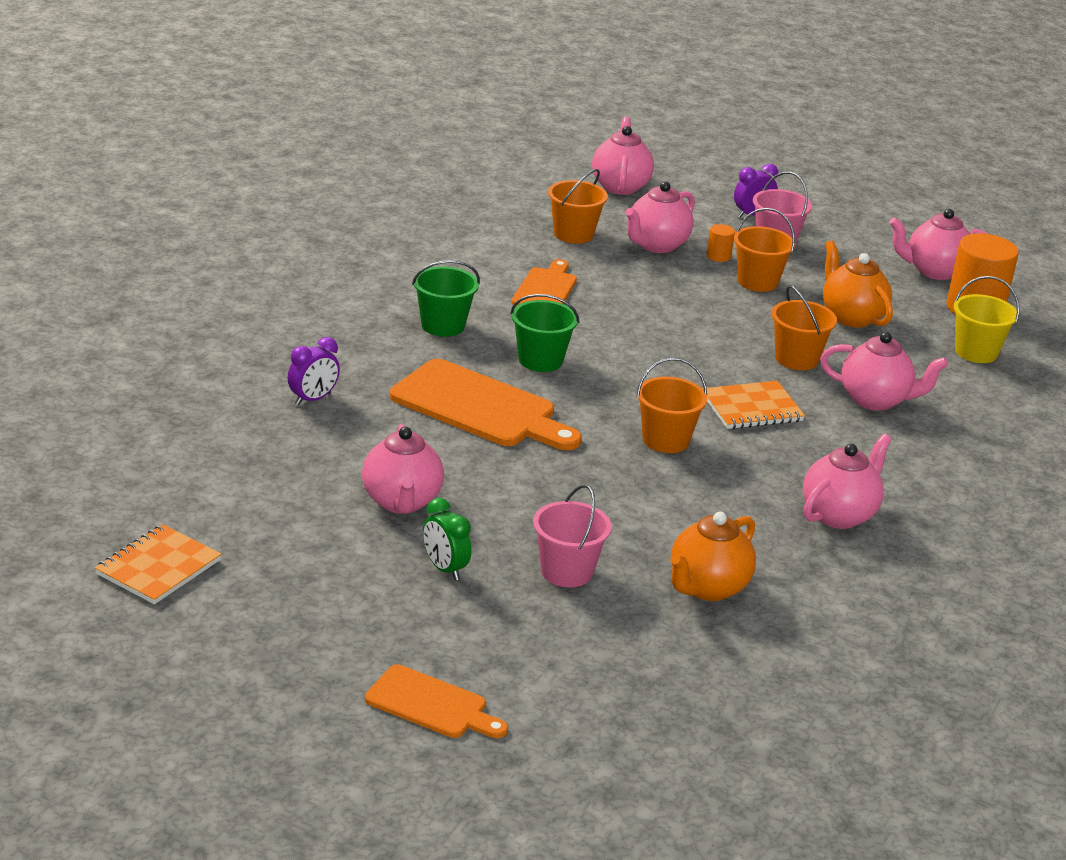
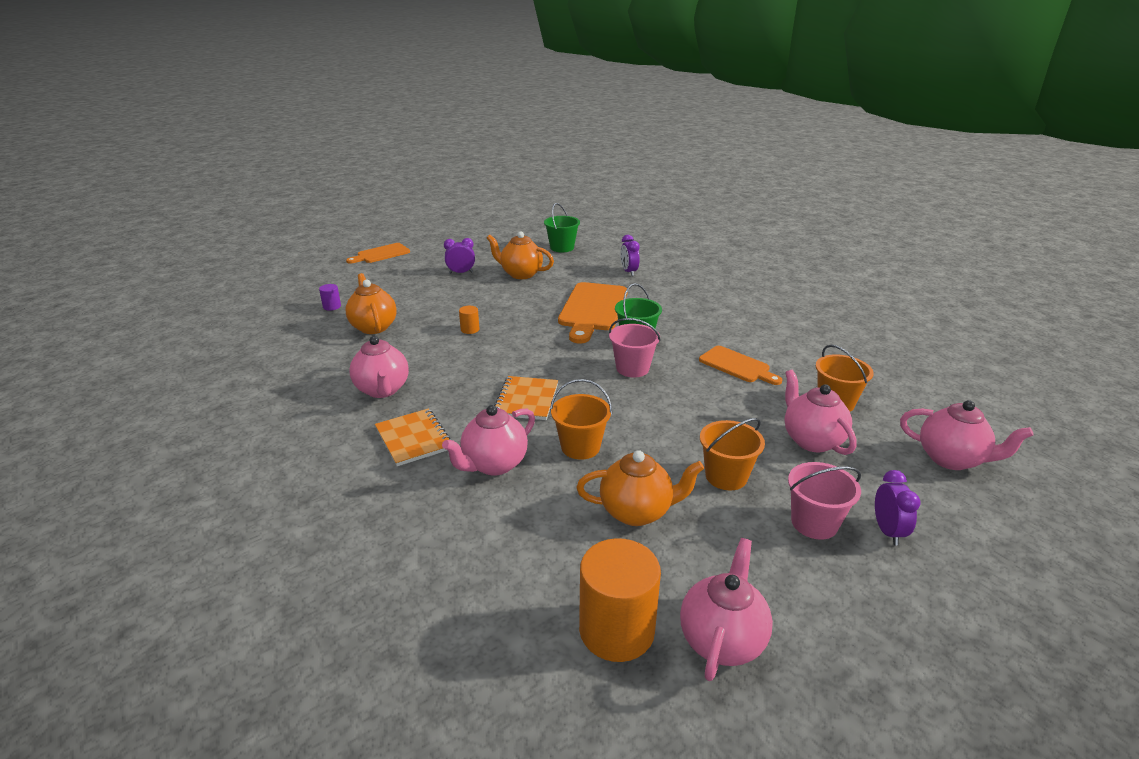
camera: 120 degrees right, 0 degrees up
orange notebook [95,524,222,604] -> orange notebook moved to [375,408,450,466]
pink teapot [362,424,444,514] -> orange teapot [487,231,554,279]
orange cutting board [390,359,582,450] -> orange cutting board turned 45 degrees counterclockwise [558,282,628,344]
green bucket [412,260,480,337] -> green bucket moved to [544,203,580,252]
green clock [423,498,471,580] -> purple clock [444,238,475,274]
pink bucket [533,484,612,587] -> pink bucket moved to [609,318,661,377]
orange bucket [636,358,707,453] -> none
orange cylinder [707,224,735,262] -> orange cylinder moved to [459,306,479,334]
yellow bucket [954,276,1020,363] -> none
none -> purple cylinder [319,284,341,311]

